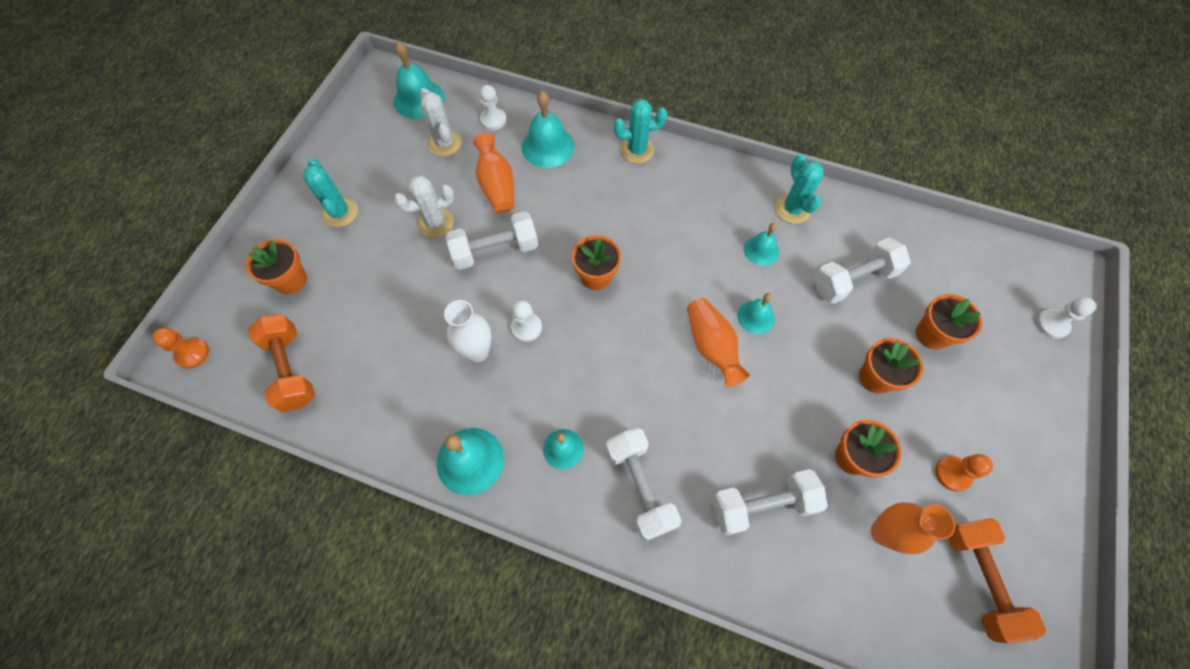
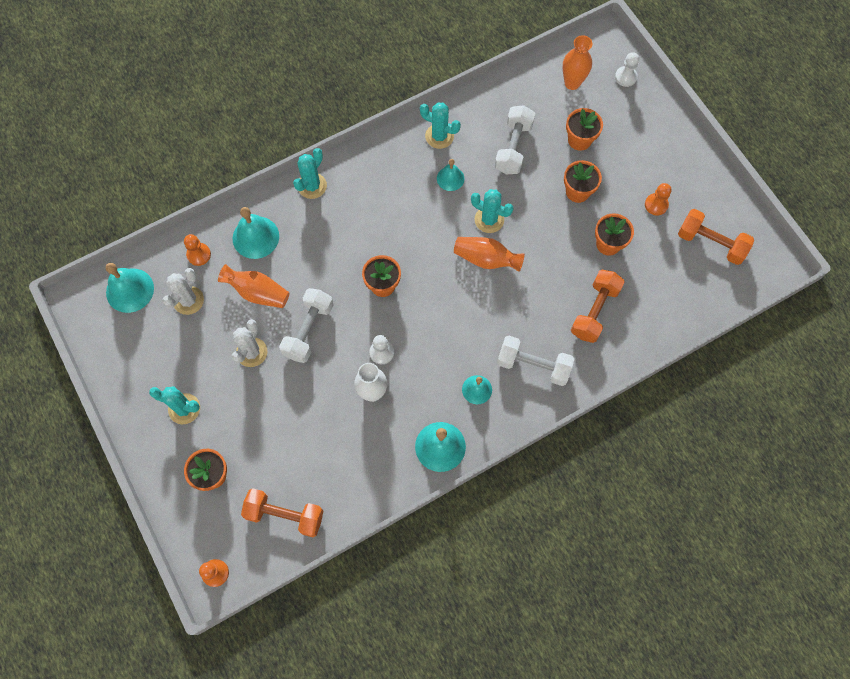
camera: 50 degrees left, 5 degrees up
white cactus [420,88,462,157] -> white cactus turned 75 degrees counterclockwise [162,268,204,315]
white pawn [480,85,507,131] -> orange pawn [184,234,211,266]
white dumbbell [712,469,827,535] -> orange dumbbell [571,270,625,343]
turquoise bell [737,293,774,334] -> turquoise cactus [471,189,514,233]
orange vase [871,503,955,554] -> orange vase moved to [563,35,592,90]

